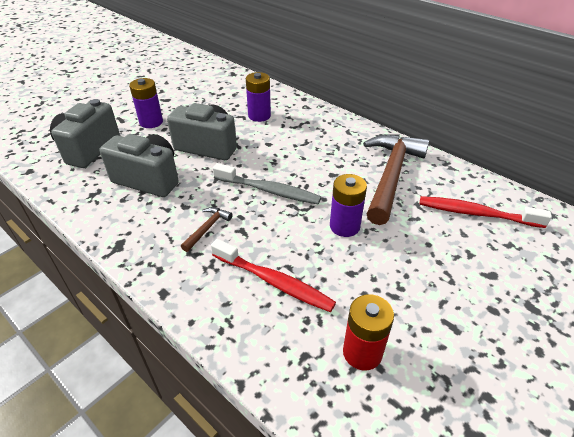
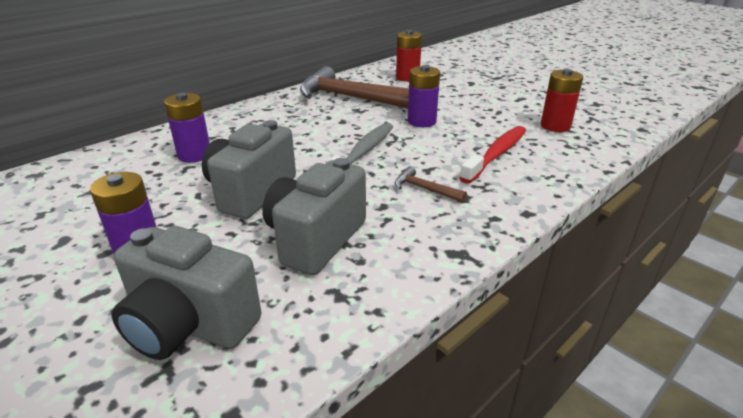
camera: 85 degrees left, 10 degrees down
red toothbrush [419,196,552,228] -> red battery [396,30,422,82]

